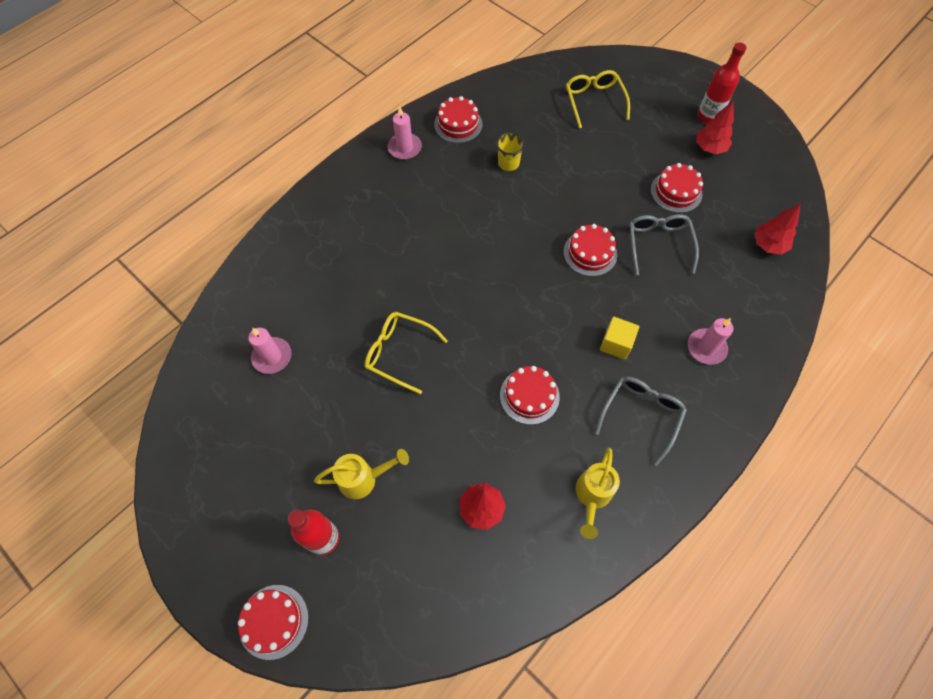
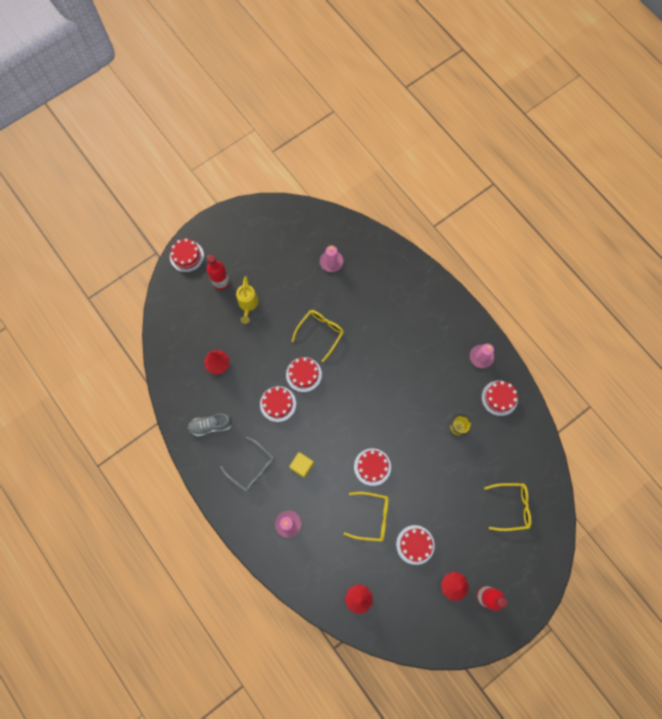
camera: 100 degrees right, 10 degrees up
yellow watering can [576,447,620,539] -> grey shoe [188,413,233,436]
grey glasses [629,214,699,275] -> yellow glasses [344,492,389,542]
none -> red cake [286,357,322,392]

